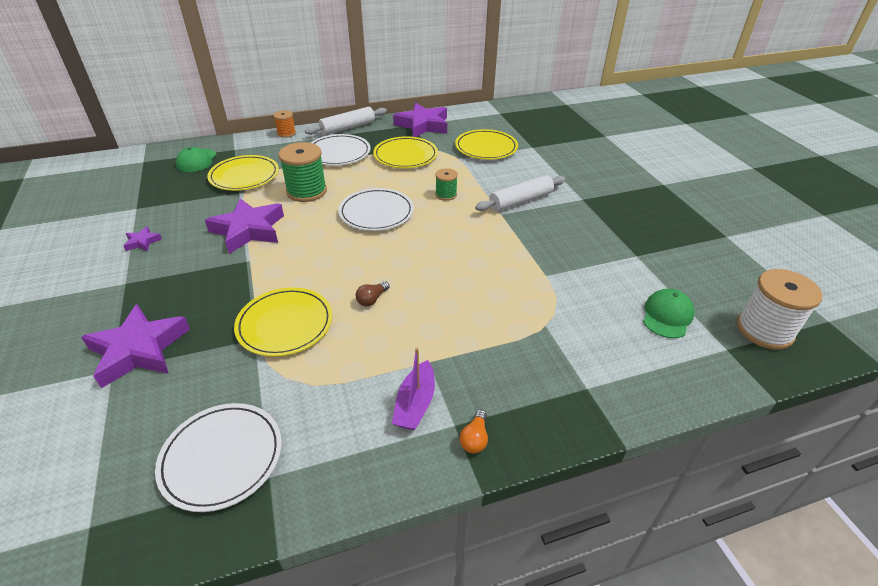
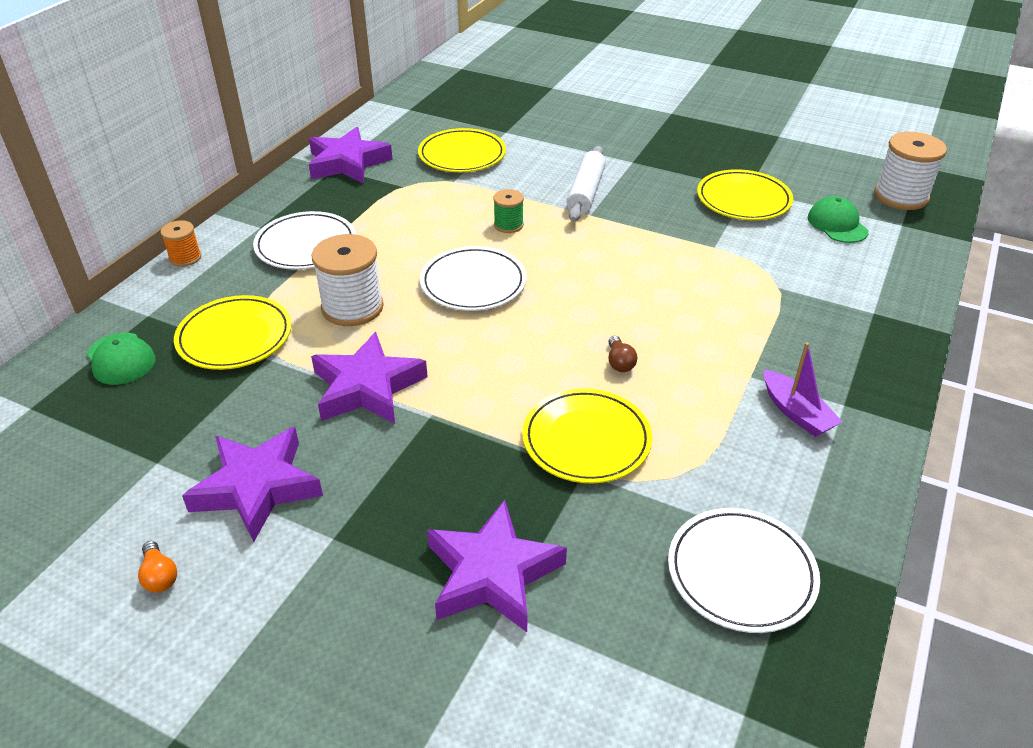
camera: 45 degrees left, 0 degrees up
purple star [123,226,162,251] -> purple star [182,427,323,542], size x2.24
green spool [279,142,327,202] -> white spool [312,234,384,326]
white rolling pin [305,107,387,135] -> none
yellow plate [373,136,438,168] -> yellow plate moved to [697,169,793,220]
orange light bulb [459,410,488,454] -> orange light bulb moved to [138,541,177,593]

